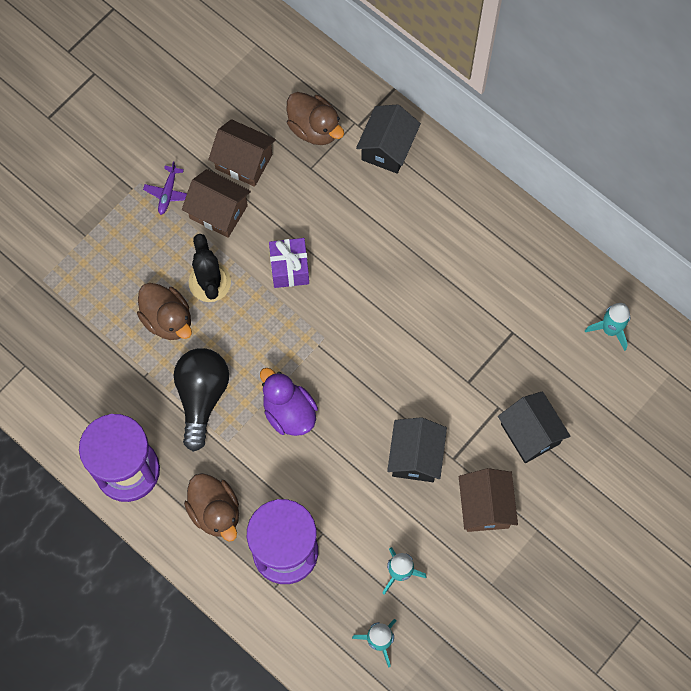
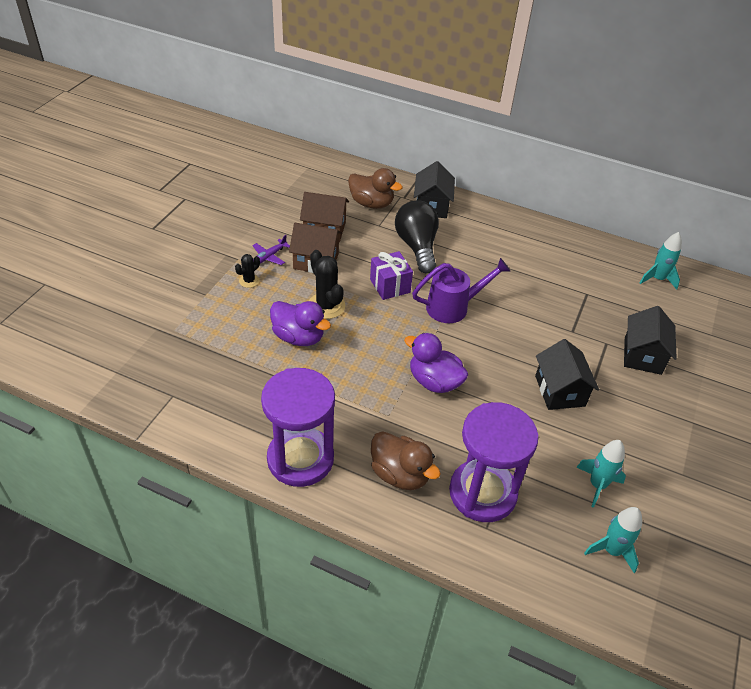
camera: 20 degrees left, 25 degrees down
brown duck [137,283,192,340] -> purple duck [270,301,331,346]
purple plane [143,161,187,215] -> purple plane turned 45 degrees clockwise [252,235,290,265]
black light bulb [174,348,229,452] -> black light bulb moved to [395,200,439,274]
brown house [459,468,518,532] -> none
black house [498,391,570,463] -> black house turned 60 degrees clockwise [624,306,677,375]
none -> black cactus [235,254,260,288]
none -> purple watering can [412,258,510,323]

